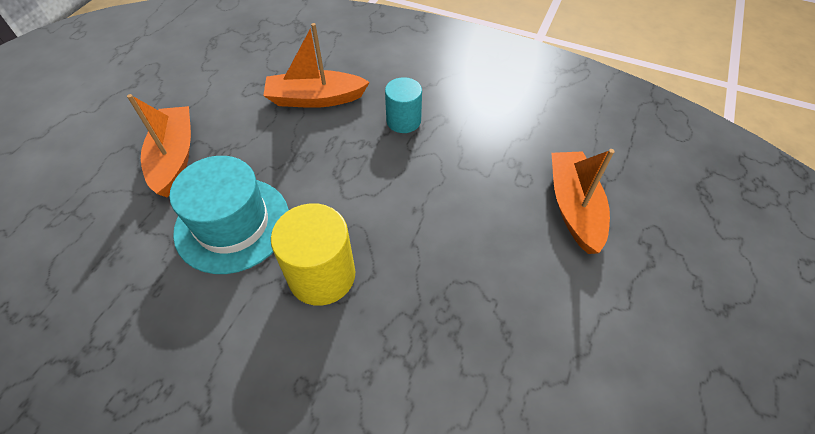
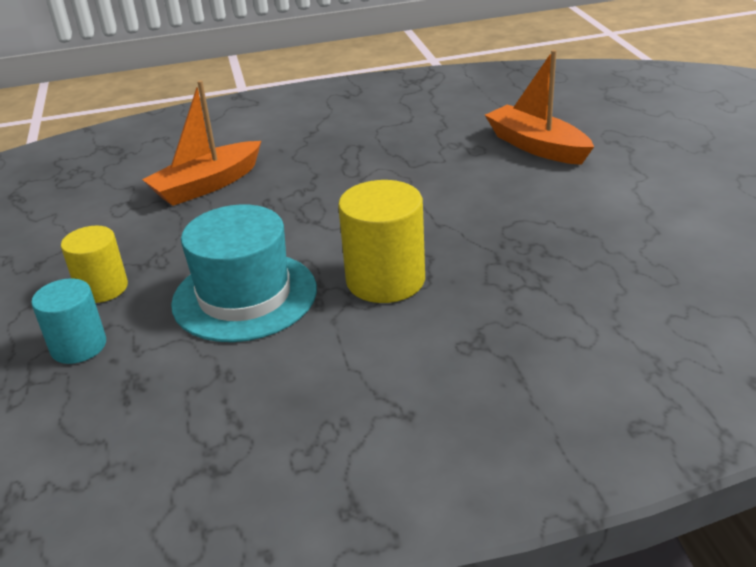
camera: 35 degrees left, 20 degrees down
orange boat [127,94,191,198] -> yellow cylinder [61,226,128,303]
turquoise cylinder [385,77,422,133] -> turquoise cylinder moved to [31,278,106,364]

